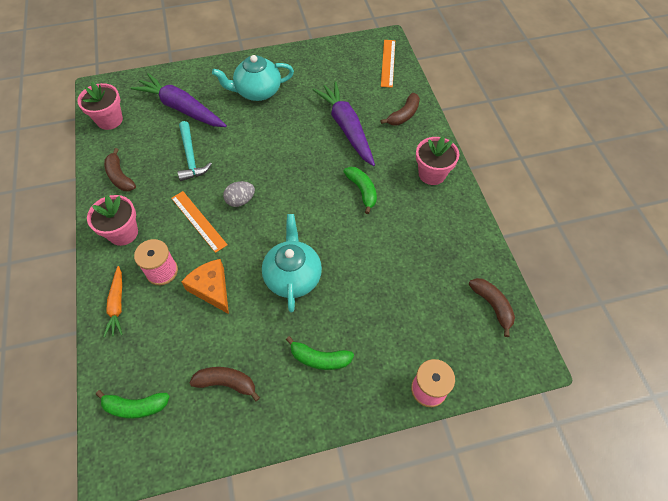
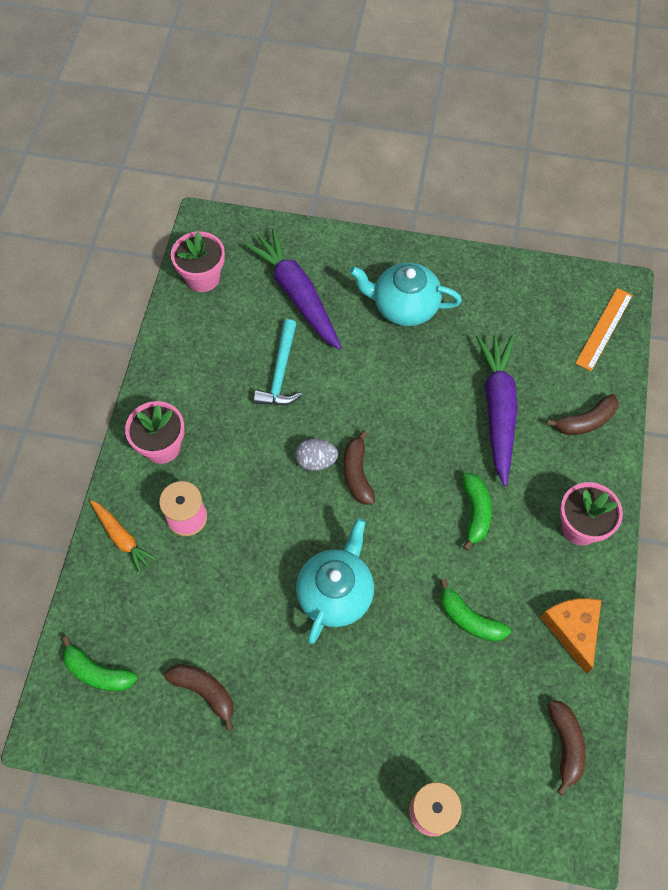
camera: 25 degrees right, 5 degrees up
orange carrot [103,266,123,337] -> orange carrot turned 60 degrees counterclockwise [90,500,158,574]
brown banana [104,148,136,191] -> brown banana moved to [343,430,375,505]
orange ruler [171,191,228,253] -> none
orange cheese [181,259,229,314] -> orange cheese moved to [540,598,601,674]
green banana [286,336,354,370] -> green banana moved to [440,578,511,642]

